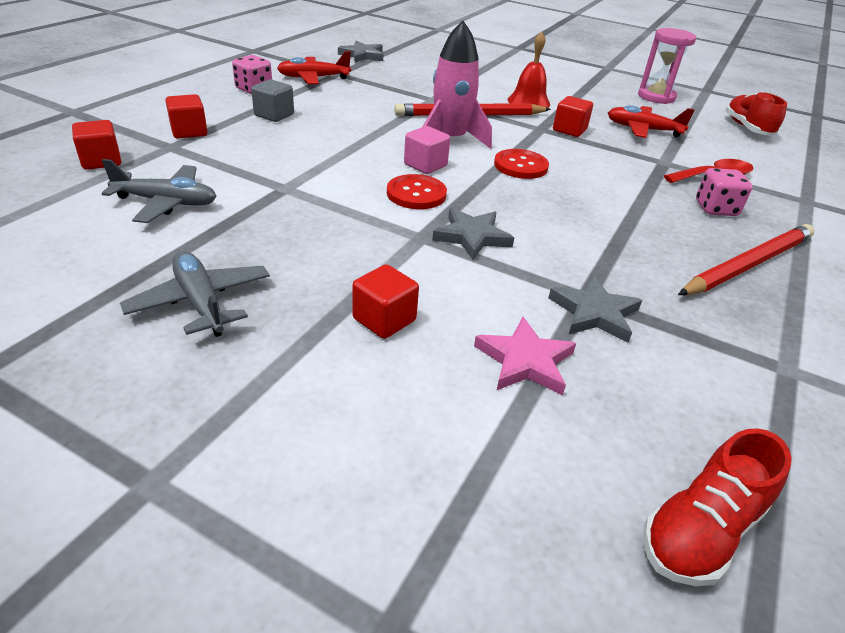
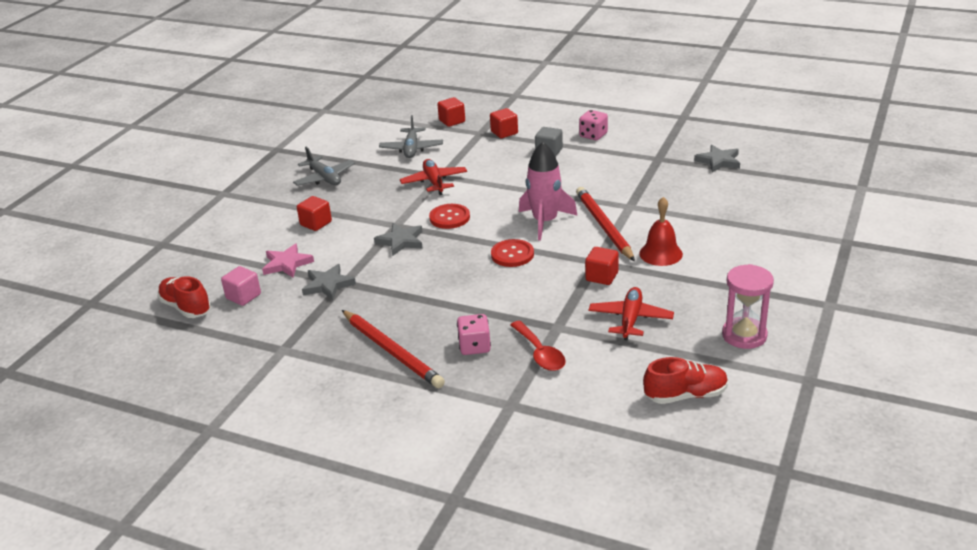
camera: 90 degrees right, 5 degrees down
grey plane [120,251,270,337] -> grey plane turned 90 degrees clockwise [293,147,355,186]
red plane [277,51,351,84] -> red plane moved to [400,159,467,195]
pink cube [404,126,450,174] -> pink cube moved to [221,266,261,306]

